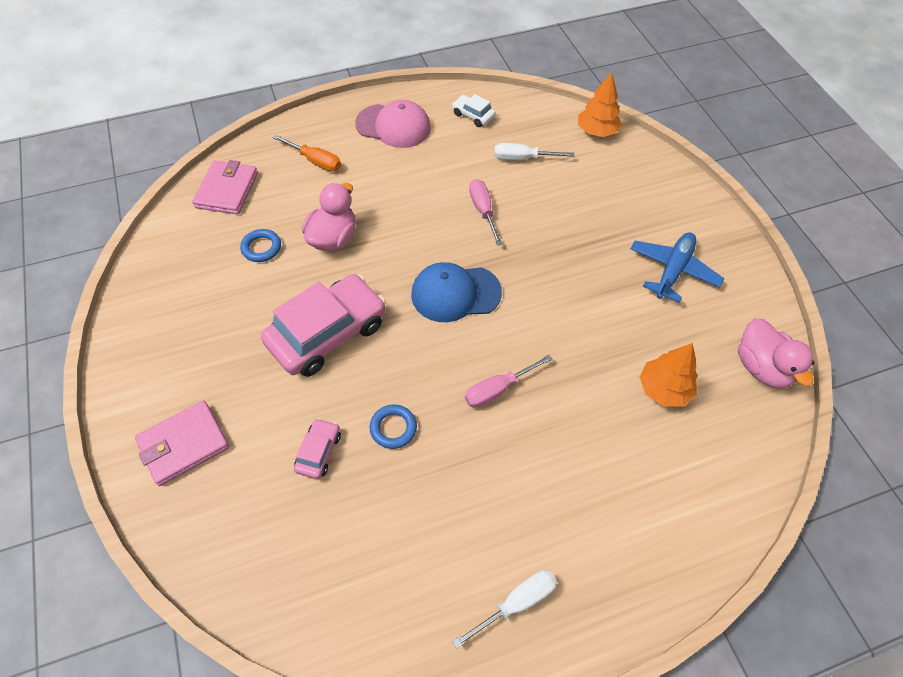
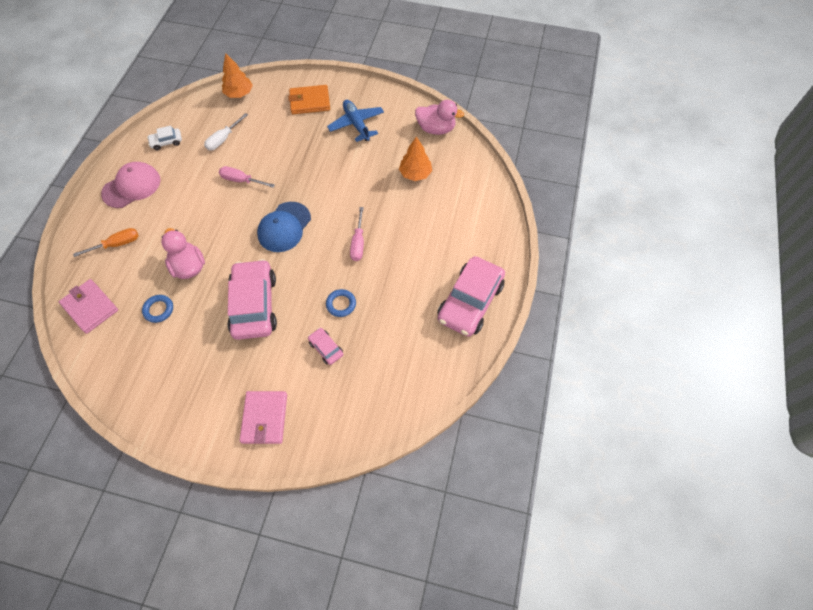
camera: 55 degrees left, 5 degrees up
white screwdriver [453,570,557,649] -> pink car [437,256,505,337]
none -> orange wallet [288,85,330,114]

